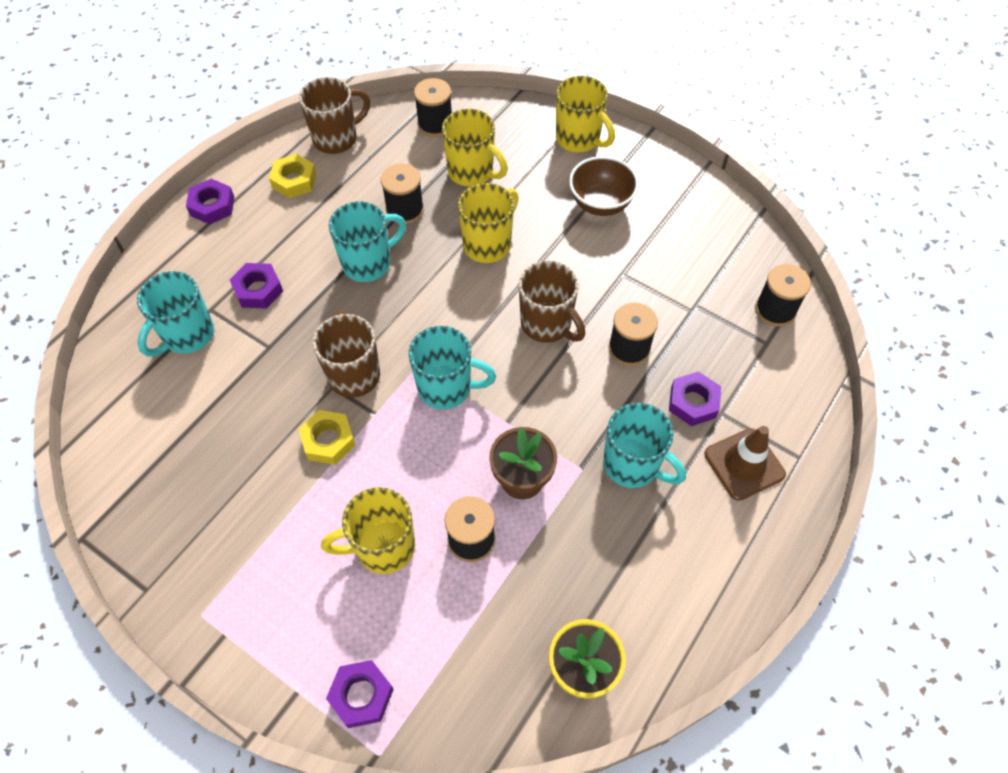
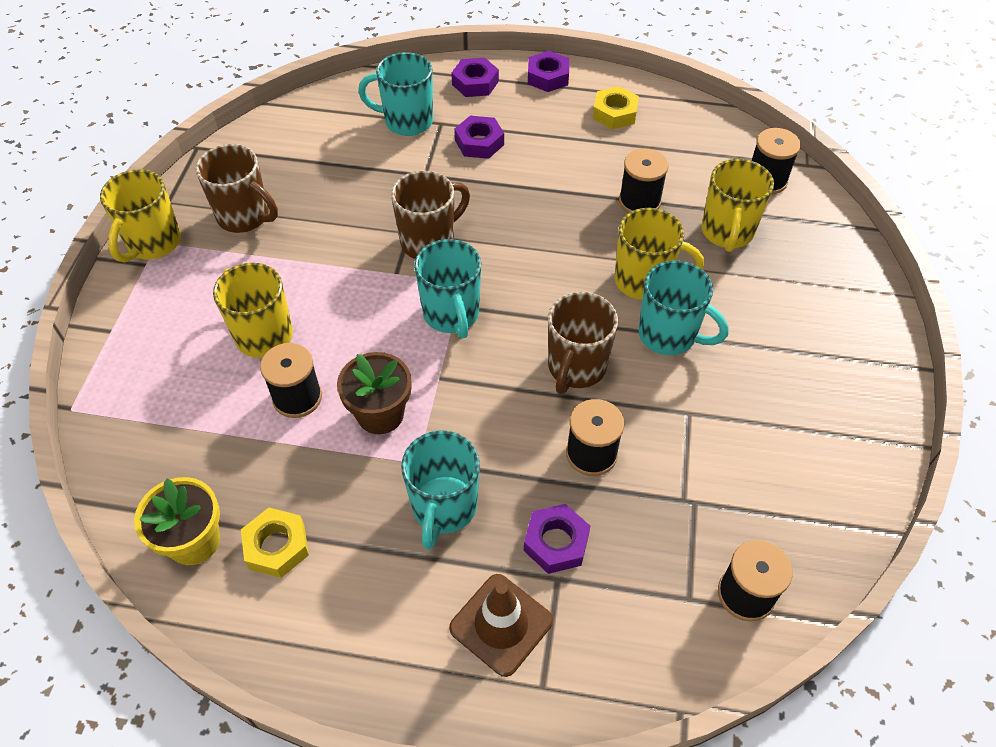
camera: 65 degrees right, 5 degrees down
brown mug [299,77,370,154] -> brown mug moved to [195,144,278,233]
yellow nut [299,410,355,465] -> yellow nut moved to [241,508,309,578]
purple nut [326,660,394,728] -> purple nut moved to [451,58,499,97]
turquoise mug [329,201,406,282] -> turquoise mug moved to [638,260,729,355]
yellow mug [556,76,615,152] -> yellow mug moved to [100,169,181,262]
brown bowl [569,156,639,216] -> none

